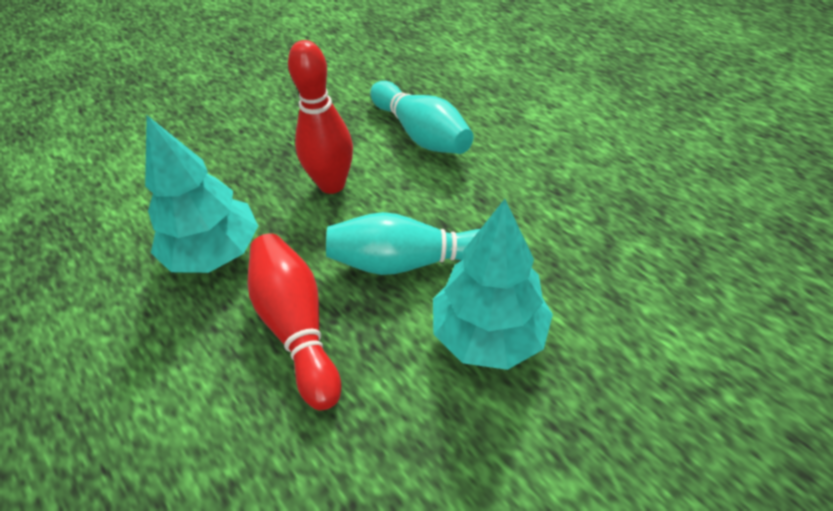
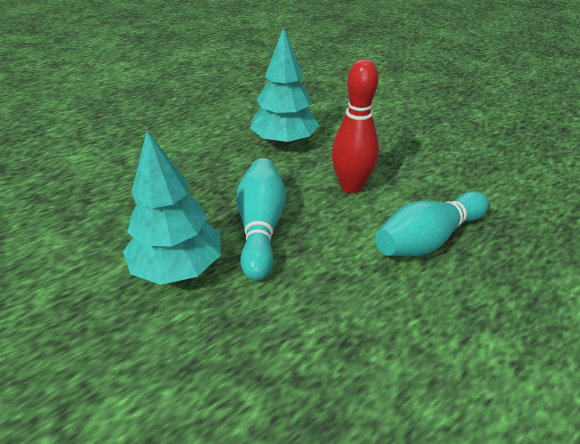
camera: 90 degrees right, 10 degrees down
red bowling pin [248,233,341,411] -> none

